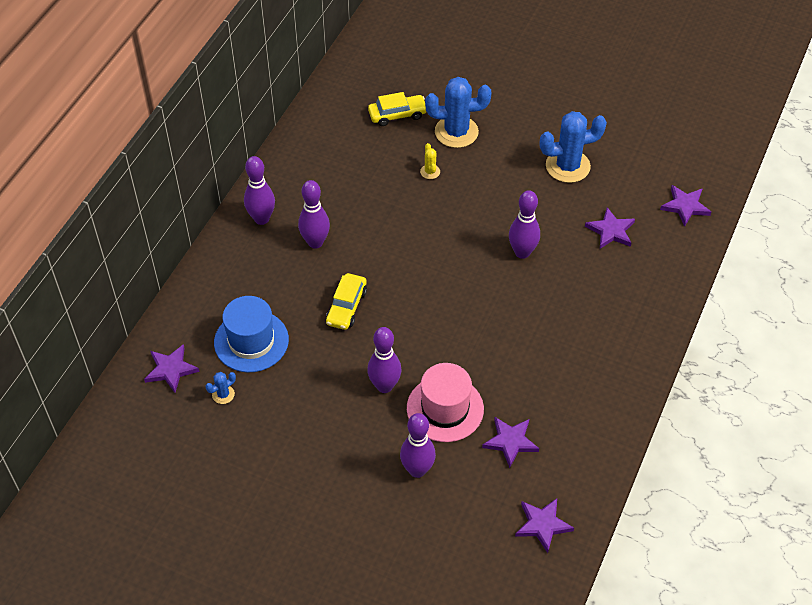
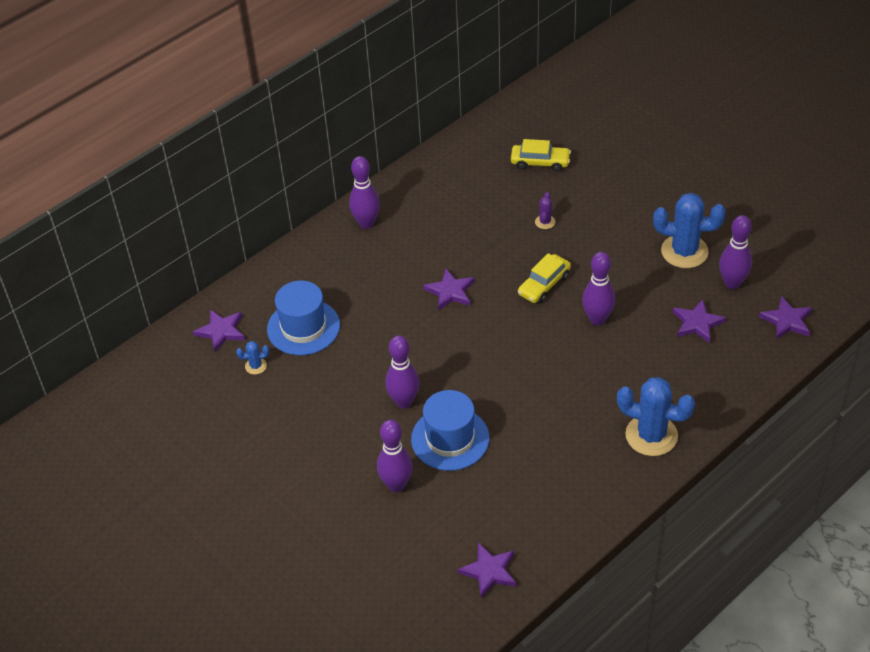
camera: 25 degrees right, 5 degrees down
purple bowling pin [298,180,330,249] -> purple bowling pin moved to [719,215,752,289]
yellow car [326,273,367,330] -> yellow car moved to [518,253,571,303]
pink hat [407,363,484,442] -> blue hat [411,390,489,471]
yellow cactus [420,143,440,179] -> purple cactus [535,192,556,229]
blue cactus [425,77,491,148] -> blue cactus moved to [617,377,695,456]
purple star [482,417,539,468] -> purple star moved to [423,269,475,310]

